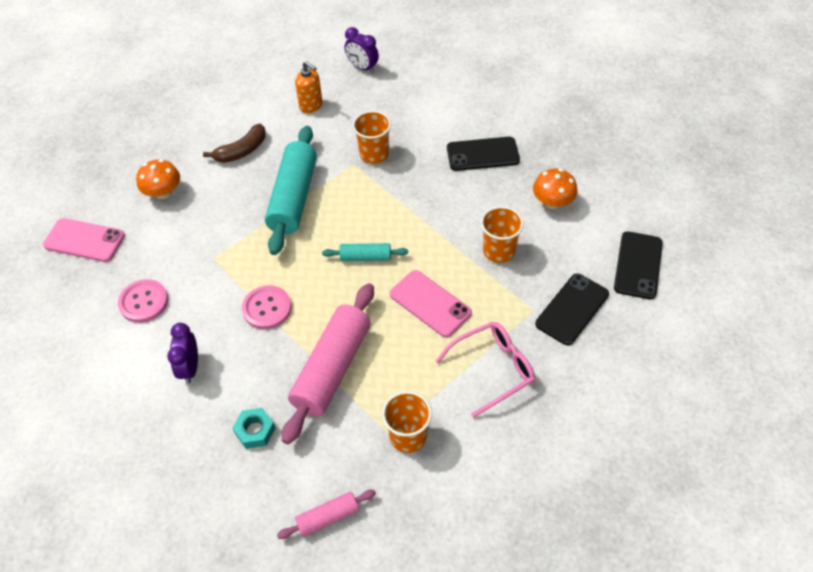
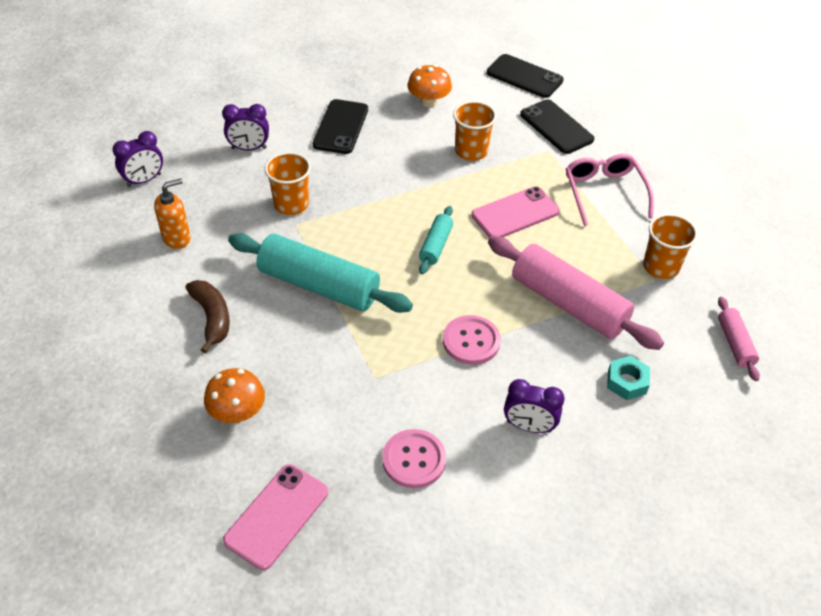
camera: 75 degrees left, 5 degrees down
none -> purple clock [222,104,269,151]

